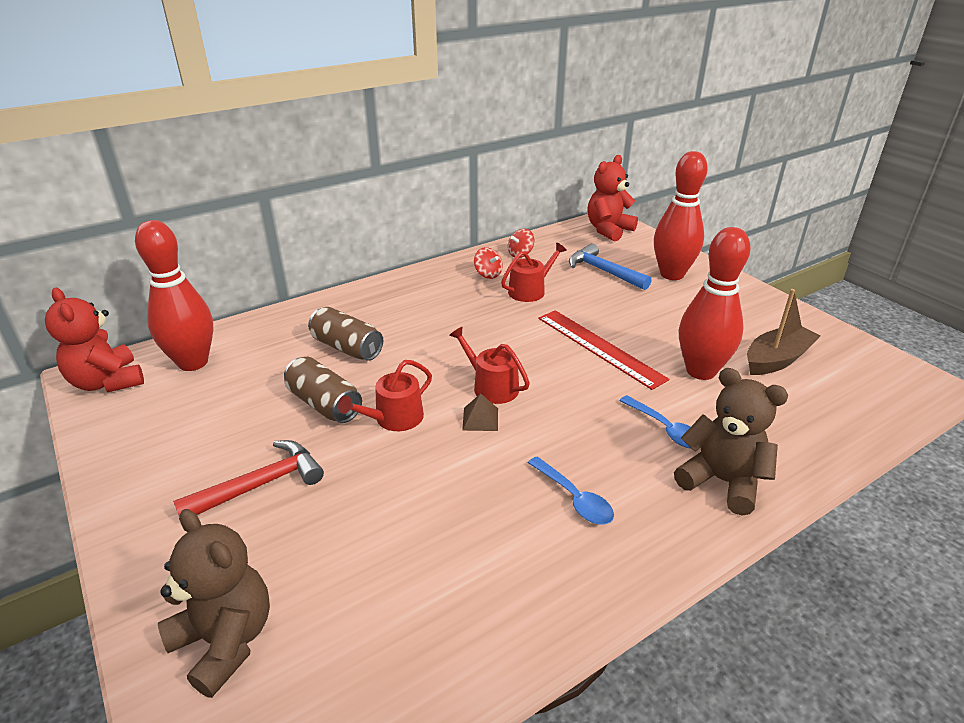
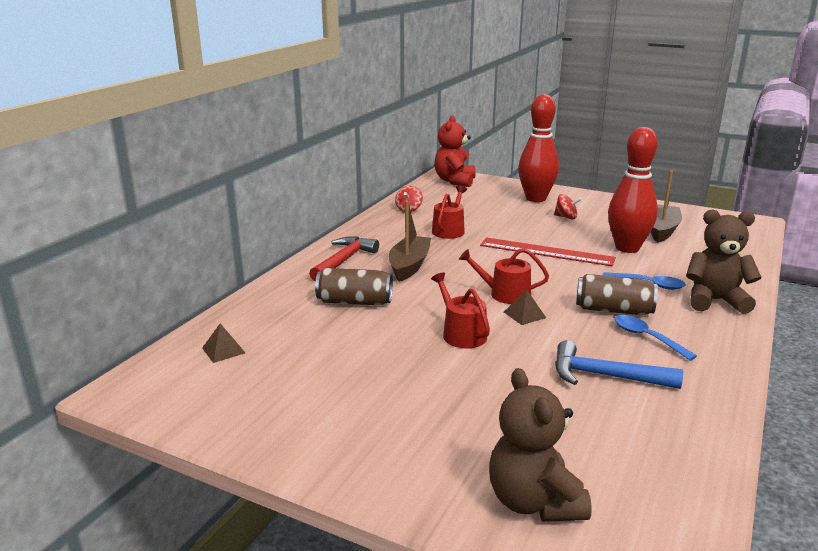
camera: 30 degrees left, 10 degrees down
red teddy bear [45,288,144,392] -> none
red bowling pin [135,220,214,371] -> brown pyramid [202,323,245,363]
brown teddy bear [158,509,270,698] -> brown teddy bear turned 120 degrees counterclockwise [489,368,592,522]
red hammer [173,440,324,517] -> red hammer moved to [309,237,379,281]
brown can [284,357,362,423] -> brown can moved to [576,274,658,316]
red watering can [338,360,432,431] -> red watering can turned 135 degrees clockwise [431,272,490,348]
red spinning top [474,247,503,279] -> red spinning top moved to [554,194,581,220]
blue spoon [528,457,614,525] -> blue spoon turned 150 degrees counterclockwise [614,315,697,361]
blue hammer [569,243,651,290] -> blue hammer moved to [555,340,683,389]
none -> brown boat [389,200,431,282]

